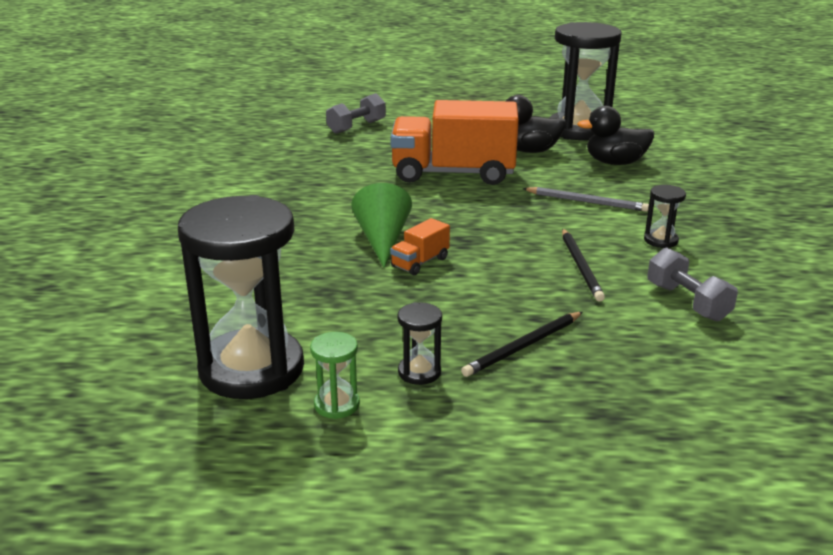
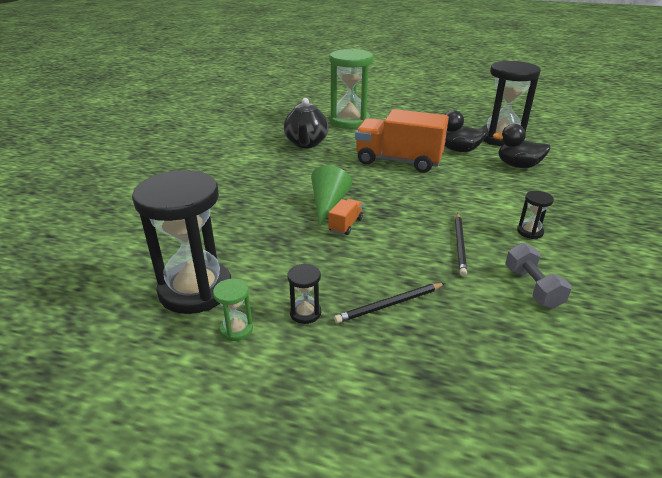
camera: 15 degrees right, 5 degrees up
grey dumbbell [326,93,386,134] -> green hourglass [329,49,373,129]
orange truck [390,218,450,275] -> orange truck turned 150 degrees clockwise [328,199,363,235]
grey pencil [522,187,649,212] -> none
none -> black teapot [284,98,329,148]

